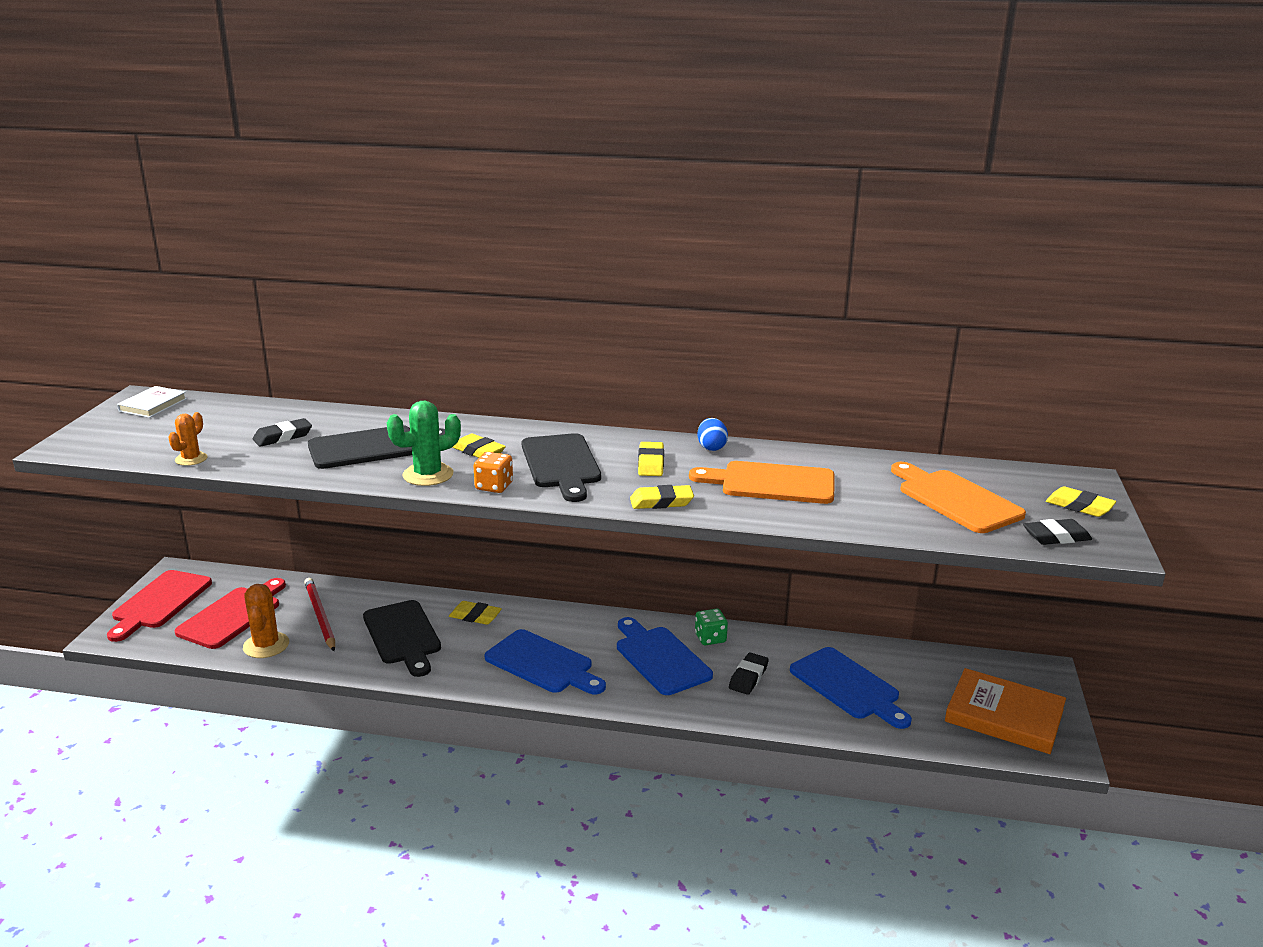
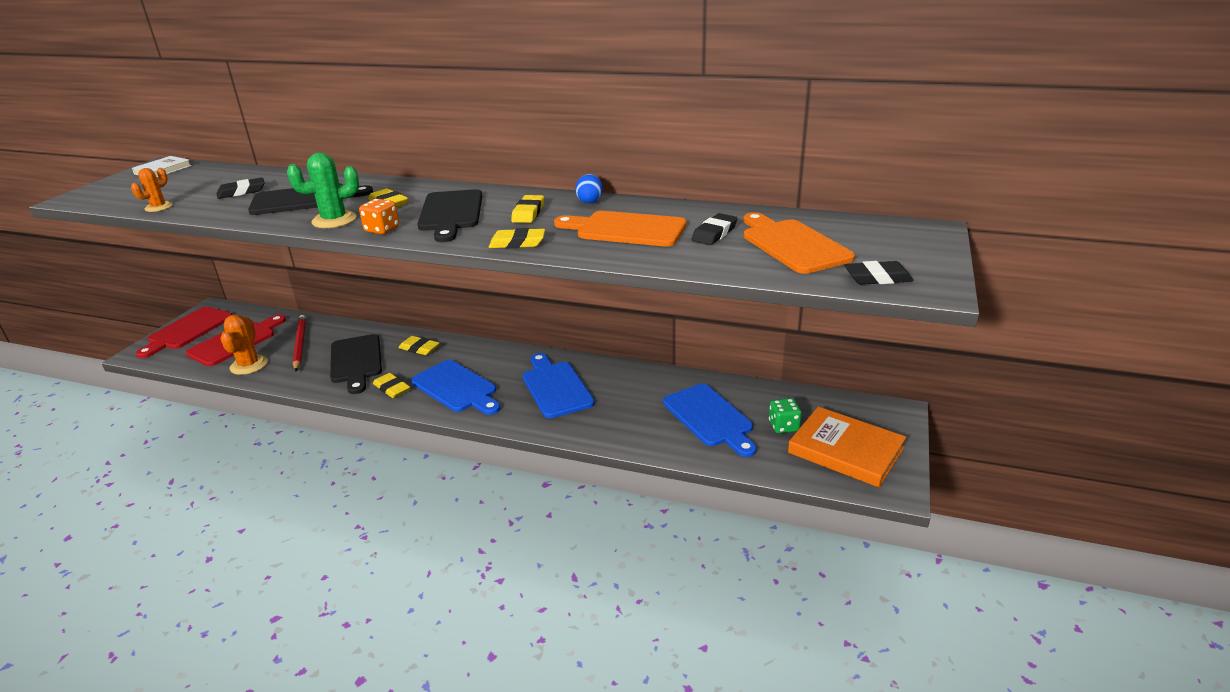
camera: 10 degrees right, 5 degrees up
green dice [695,609,728,645] -> green dice moved to [769,398,802,433]
black eraser [729,653,769,695] -> black eraser moved to [691,213,737,245]
yellow eraser [1046,486,1116,517] -> yellow eraser moved to [373,373,410,398]

